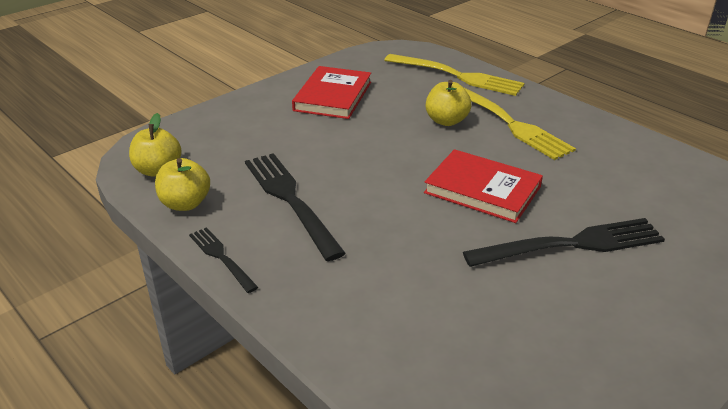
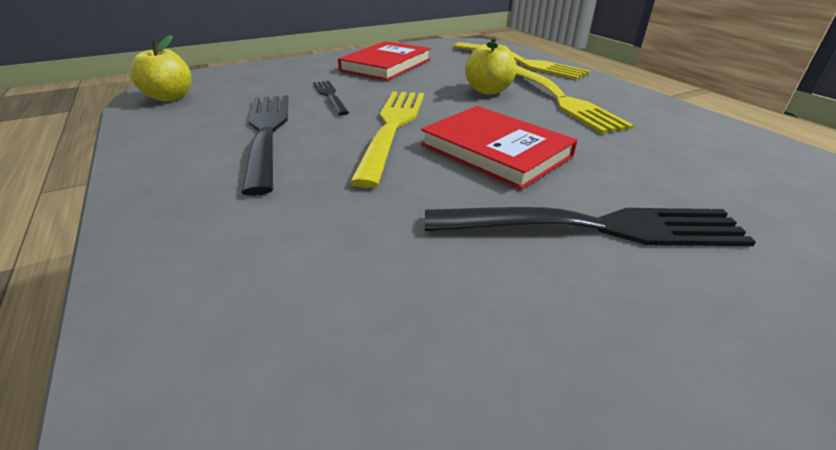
camera: 15 degrees right, 0 degrees up
yellow apple [155,158,210,211] -> none
black fork [189,227,258,293] -> black fork moved to [313,81,349,116]
none -> yellow fork [349,91,424,188]

